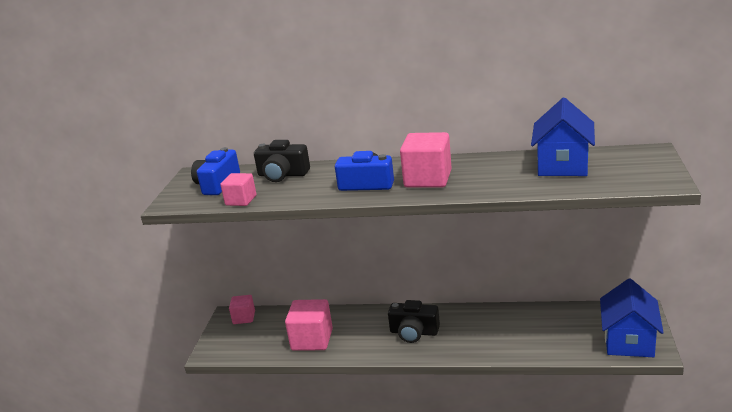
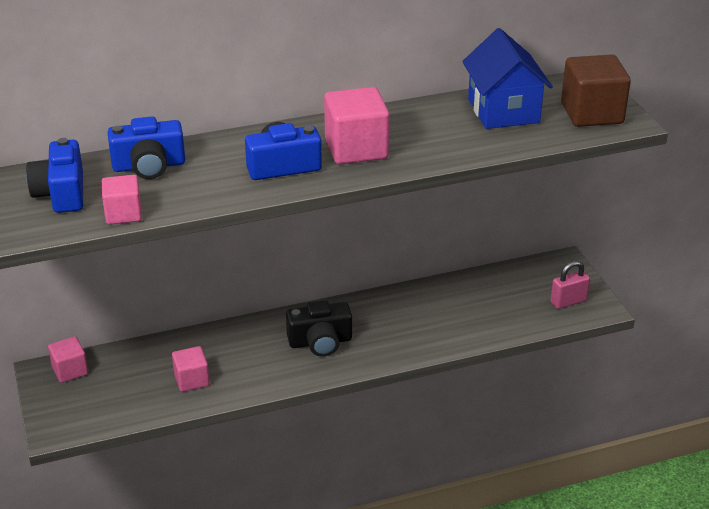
camera: 30 degrees left, 10 degrees up
black camera [254,140,310,182] -> blue camera [108,117,185,179]
pink cube [285,299,333,351] -> pink cube [172,346,210,392], size x0.60
blue house [600,279,664,357] -> pink padlock [550,261,590,309]
none -> brown cube [561,55,631,127]

